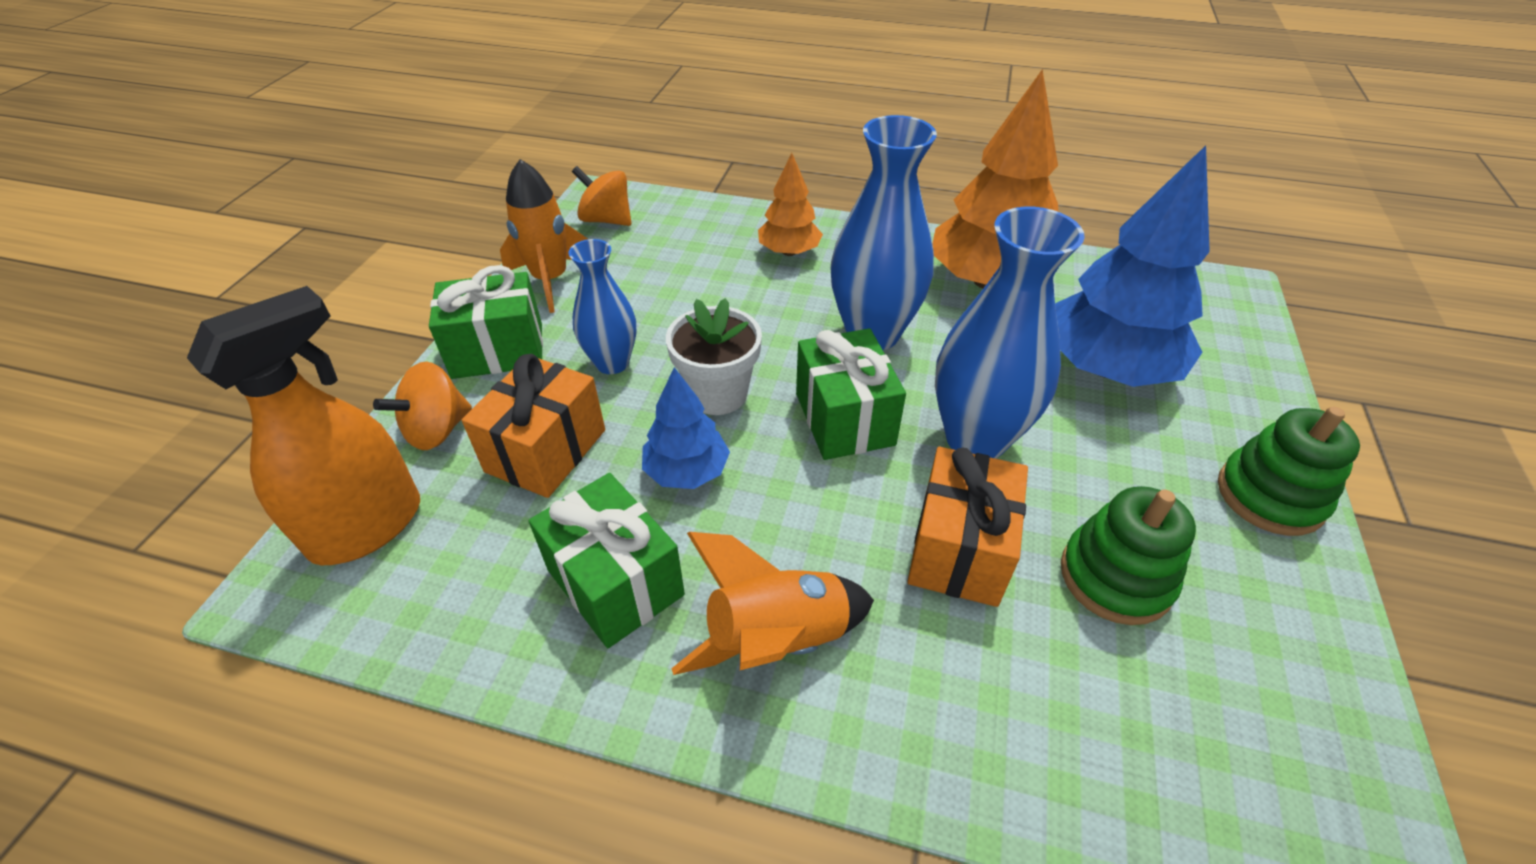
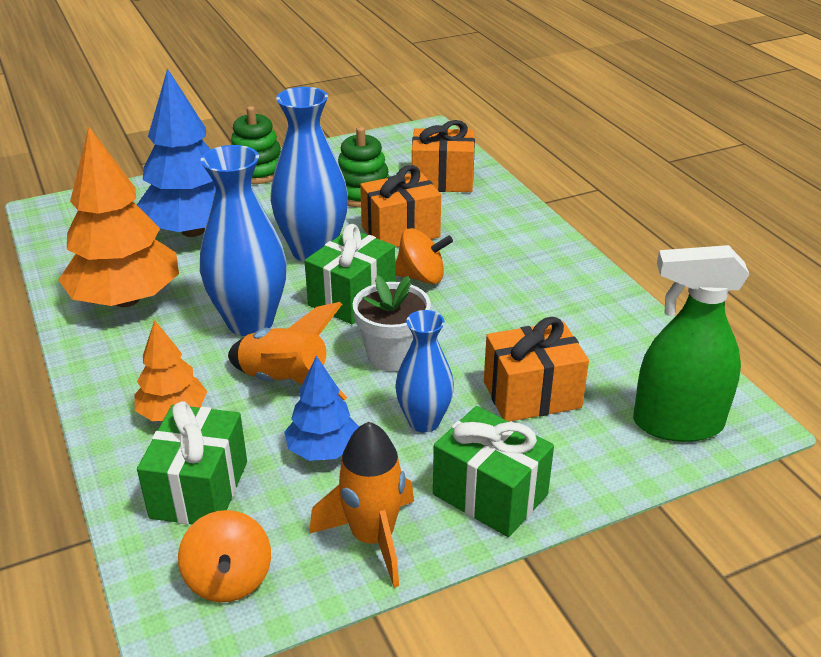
camera: 130 degrees left, 10 degrees down
orange spray bottle [187,286,420,565] -> green spray bottle [633,245,750,442]
orange spinning top [373,362,472,450] -> orange spinning top moved to [395,228,453,284]
green gift [529,473,685,648] -> green gift moved to [137,401,247,525]
blue tree [642,367,730,489] -> blue tree moved to [284,356,359,461]
orange rocket [671,532,874,675] -> orange rocket moved to [228,302,347,400]
none -> orange gift [412,120,475,192]

